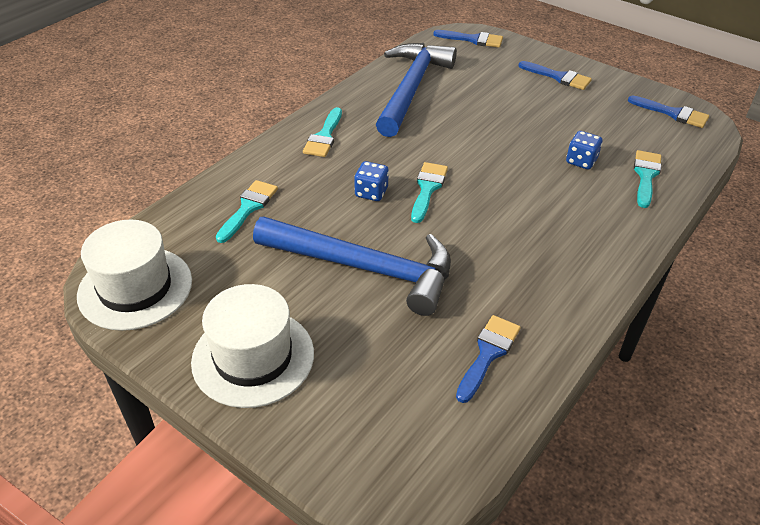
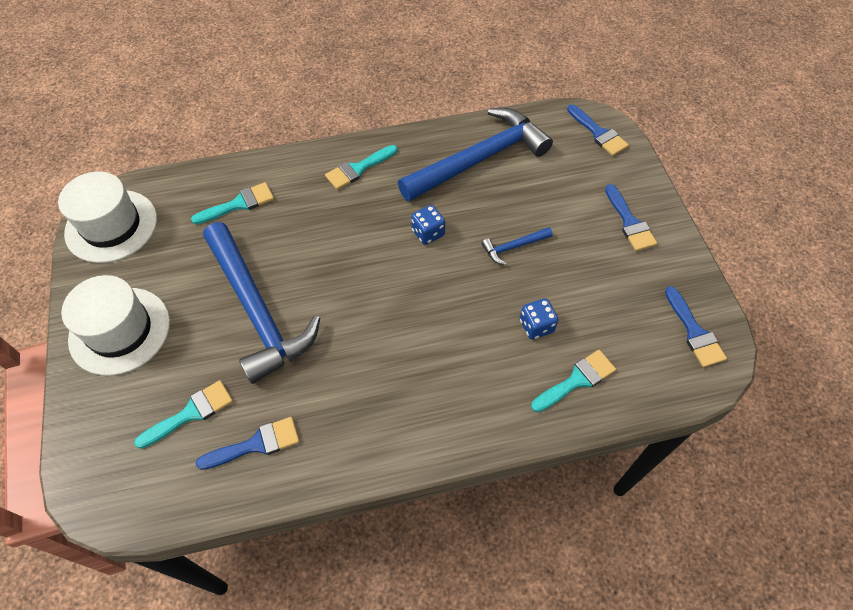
camera: 40 degrees right, 15 degrees up
blue dice [354,161,389,201] -> blue dice moved to [411,205,445,245]
turquoise brush [411,162,448,223] -> turquoise brush moved to [134,380,233,449]
none -> blue hammer [481,227,553,265]

